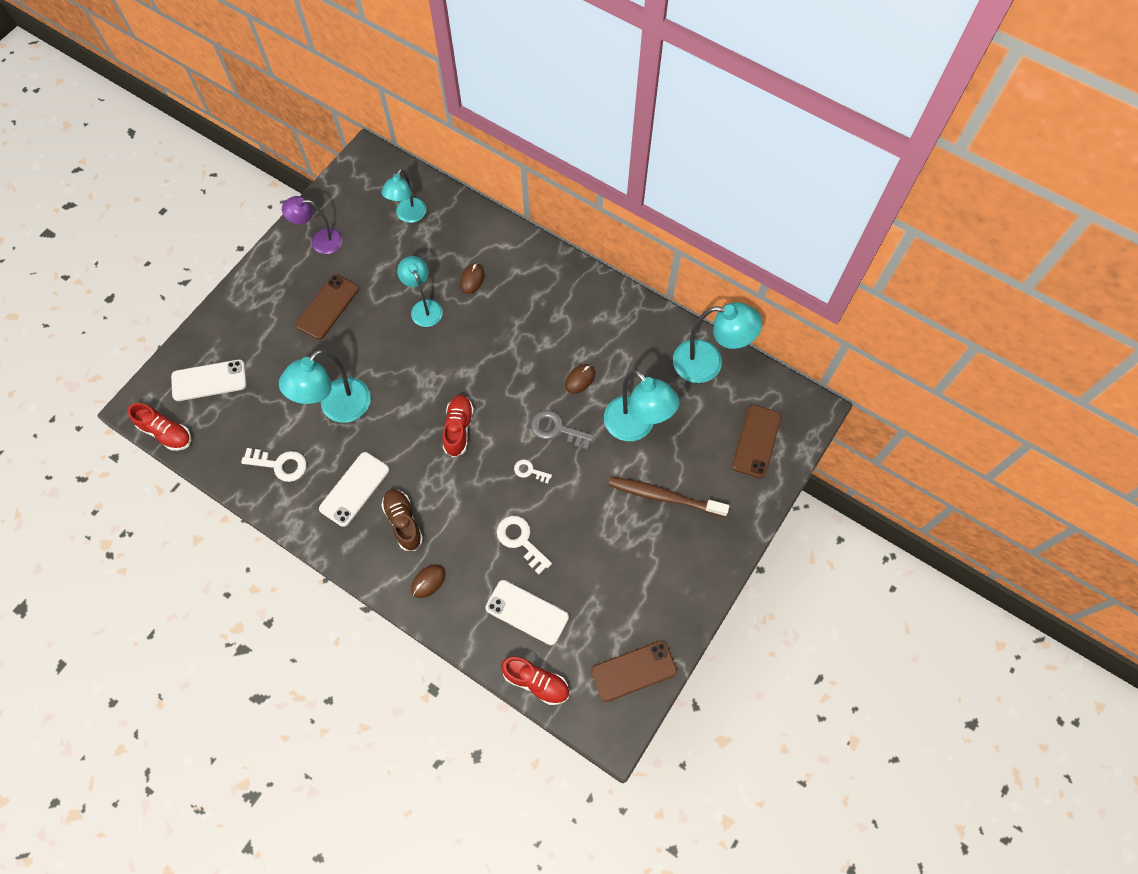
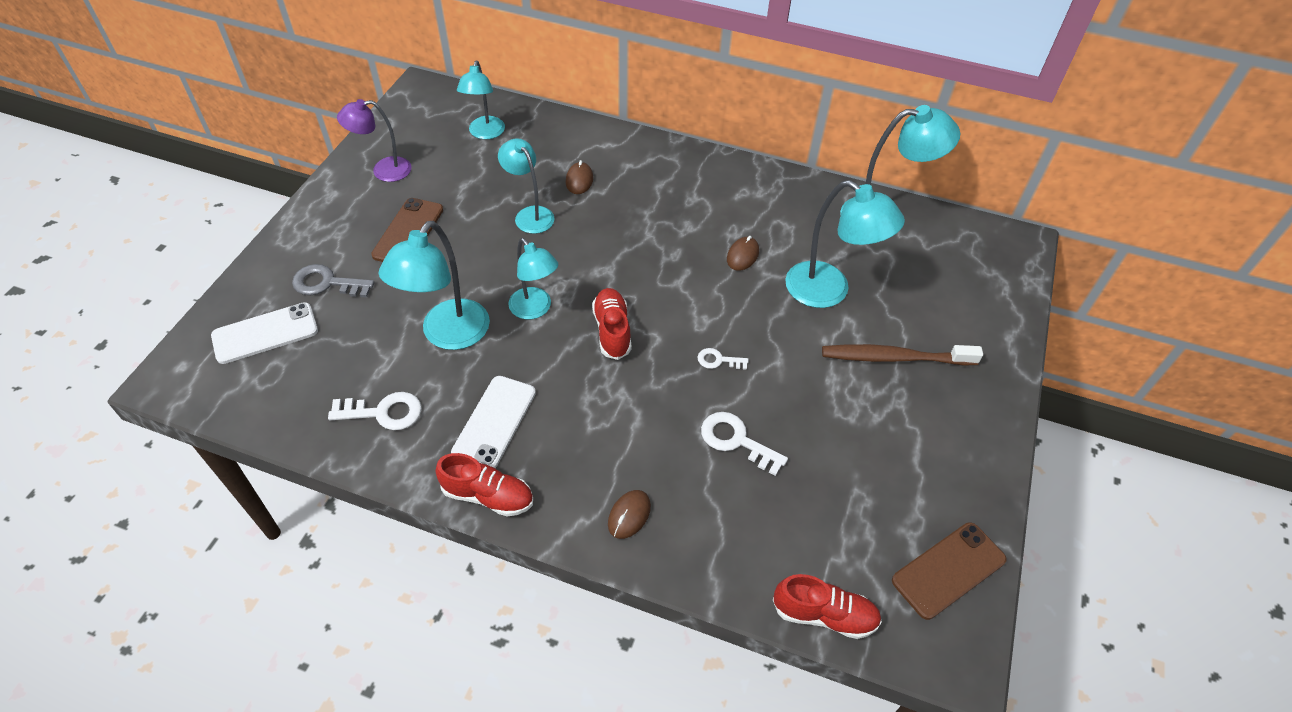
camera: 15 degrees left, 15 degrees down
red shoe [128,403,191,451] -> red shoe moved to [435,453,533,517]
brown shoe [381,489,423,551] -> none
white phone [486,580,569,645] -> none
grey key [531,410,594,450] -> grey key moved to [292,264,375,298]
brown phone [732,405,781,478] -> none
none -> turquoise lamp [508,238,558,319]

